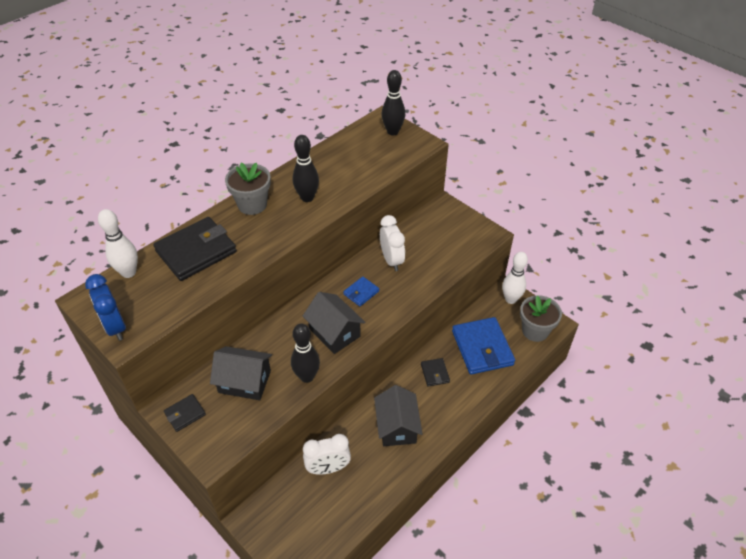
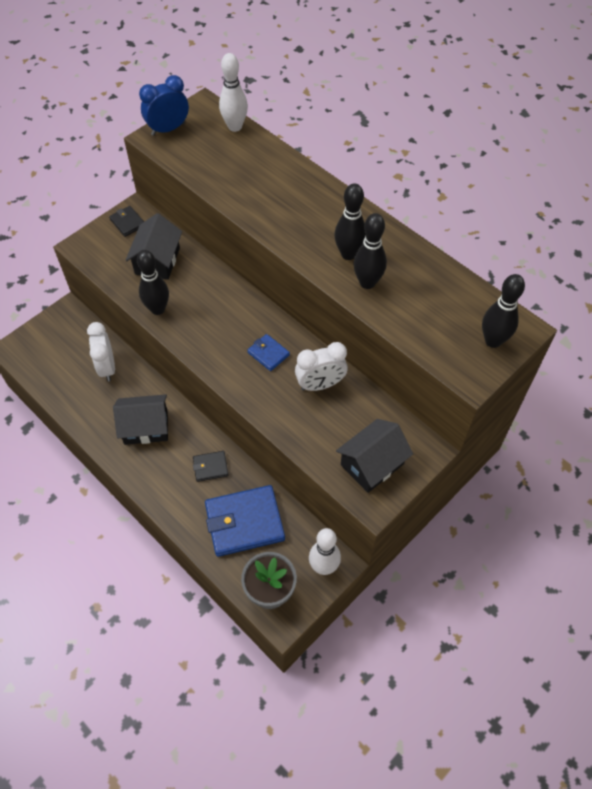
camera: 90 degrees right, 10 degrees up
black wallet [153,217,237,281] -> none
grey flower pot [225,163,271,215] -> none
black house [303,292,365,354] -> black house moved to [336,419,413,493]
none -> black bowling pin [353,213,387,289]

